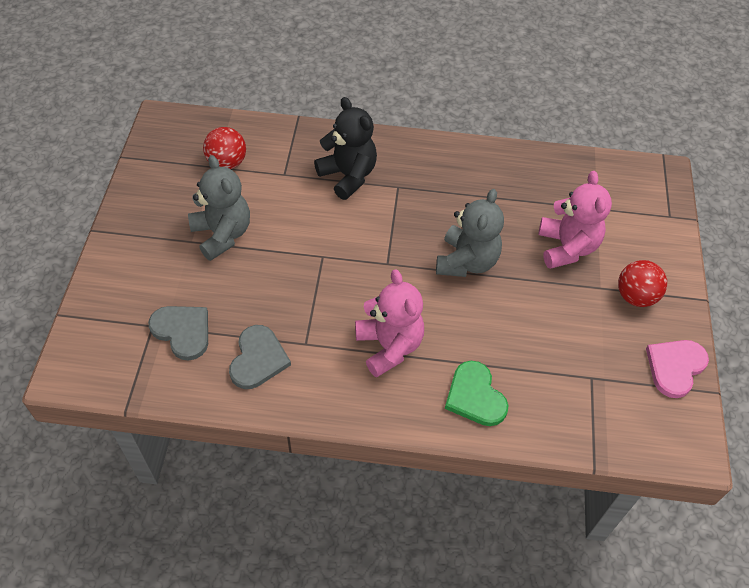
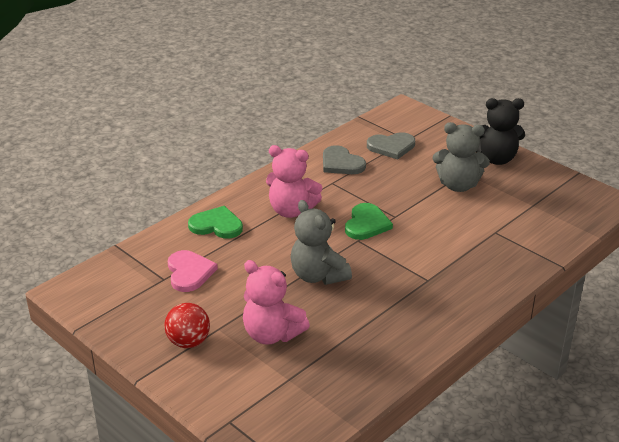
camera: 130 degrees right, 20 degrees down
red ball [203,127,246,169] -> none
black teddy bear [314,97,377,200] -> black teddy bear moved to [476,98,525,165]
pink heart [646,340,709,398] -> pink heart moved to [168,250,218,292]
none -> green heart [345,203,393,240]

